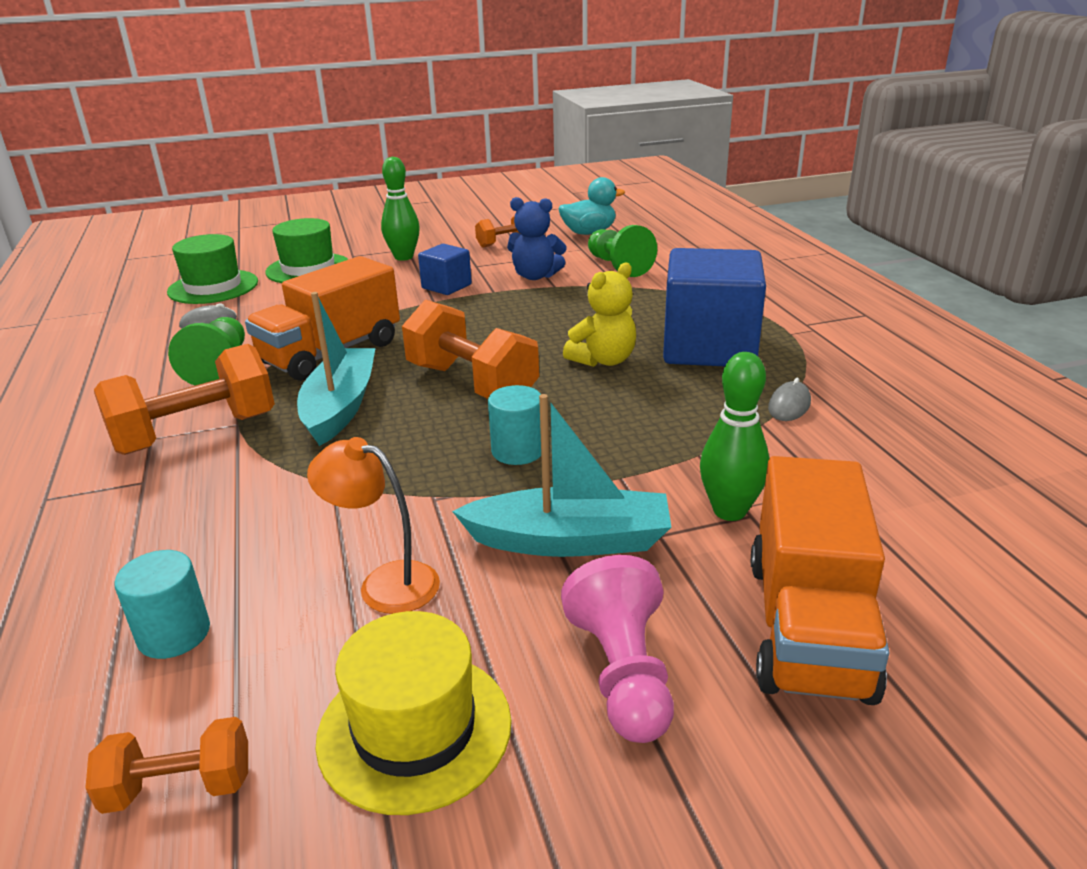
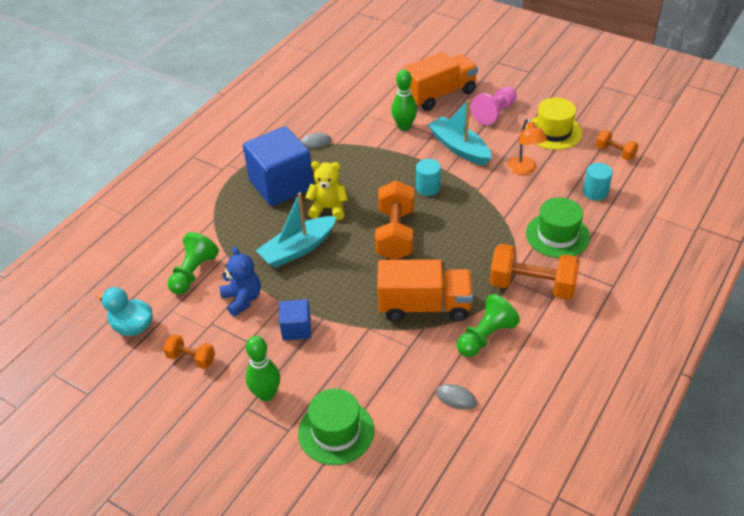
camera: 130 degrees left, 15 degrees up
green hat [167,234,258,304] -> green hat moved to [526,197,590,258]
turquoise boat [297,292,376,446] -> turquoise boat moved to [256,192,337,268]

